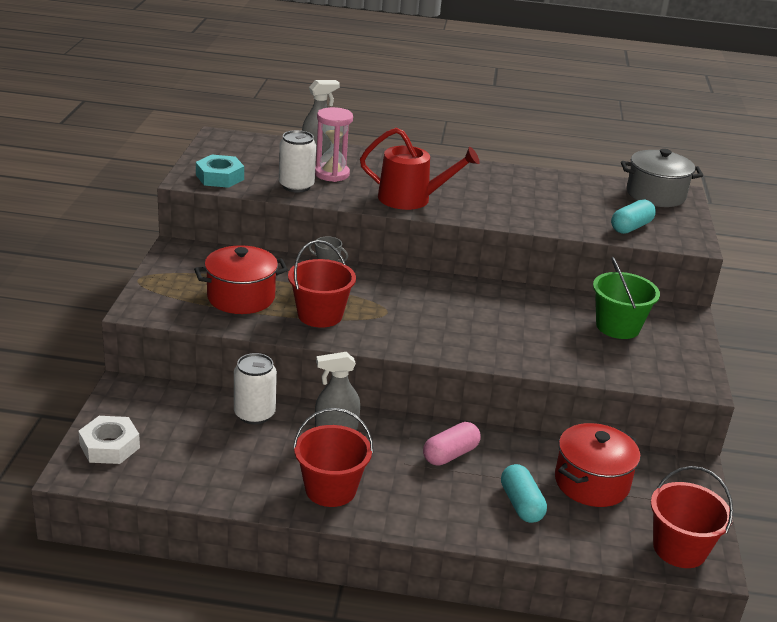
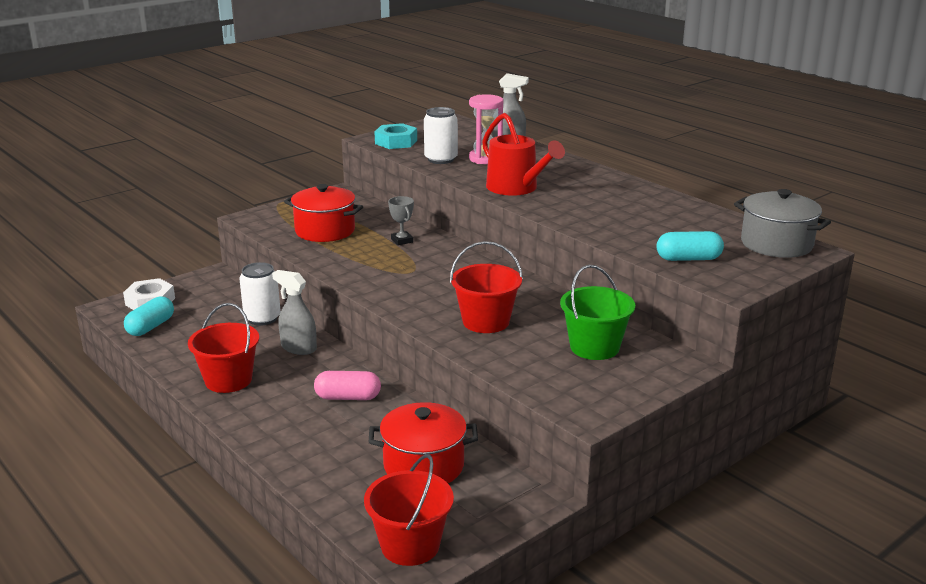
camera: 45 degrees right, 5 degrees down
red bucket [288,240,356,328] -> red bucket moved to [450,241,523,333]
turquoise capsule [501,464,547,523] -> turquoise capsule moved to [124,296,174,336]

